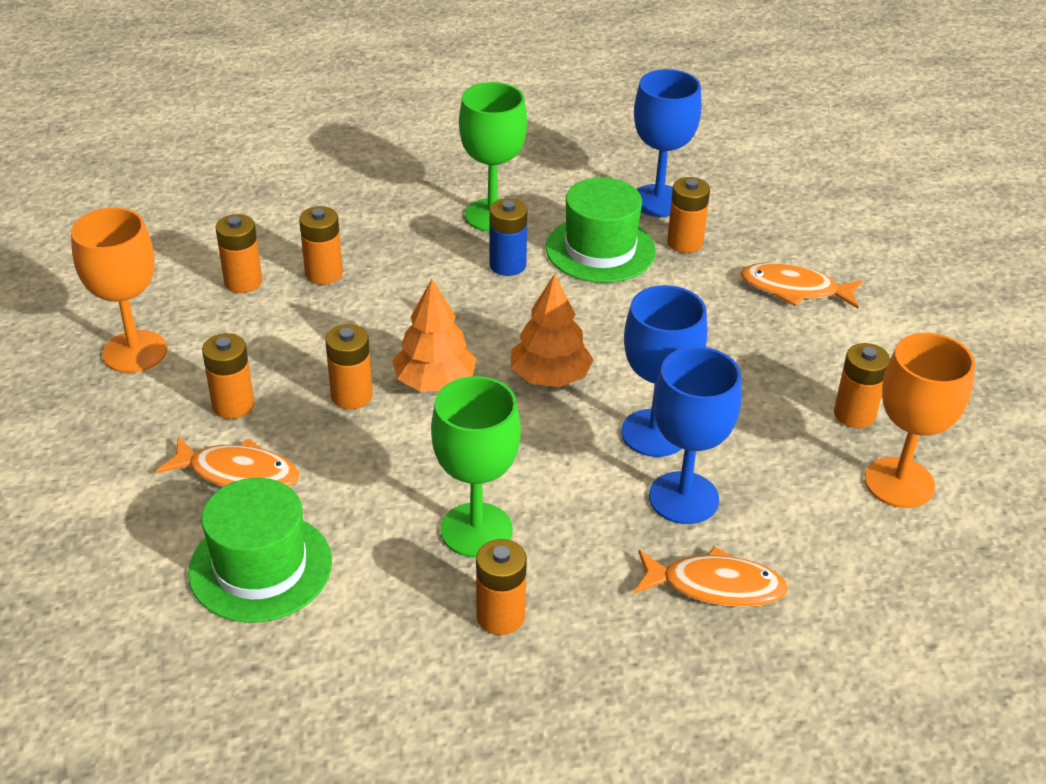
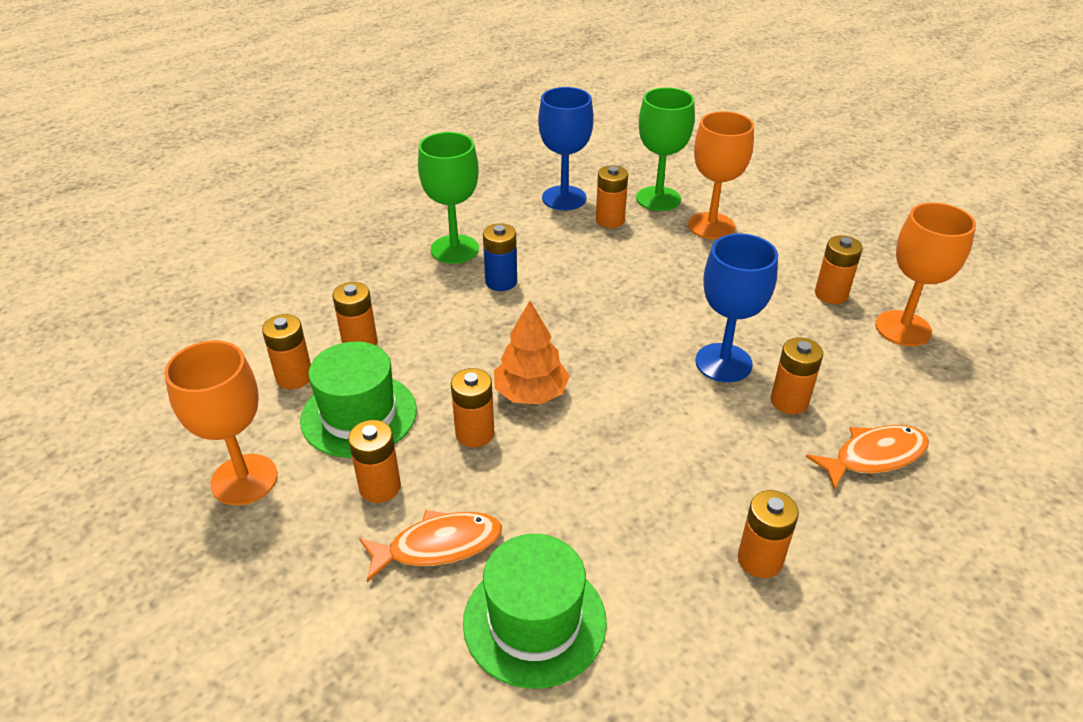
camera: 30 degrees left, 0 degrees up
green goblet [431,376,521,558] -> green goblet moved to [636,88,695,211]
orange tree [511,274,593,387] -> none
green hat [546,177,656,283] -> green hat moved to [300,341,417,458]
blue goblet [649,346,742,524] -> orange battery [771,337,823,414]
orange fish [740,263,862,309] -> orange goblet [688,111,754,239]

